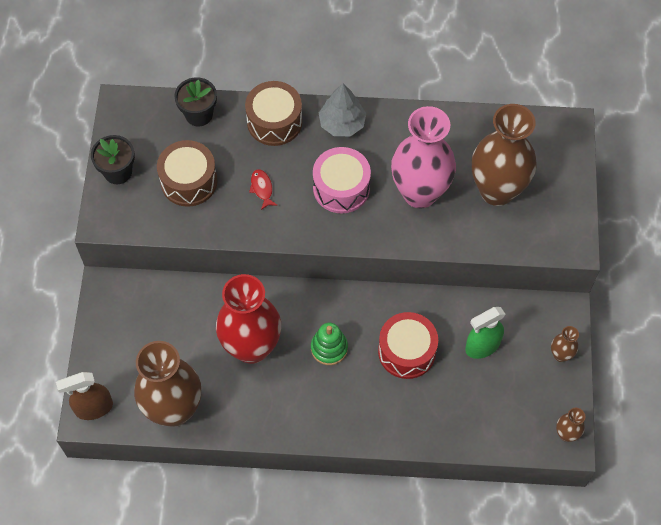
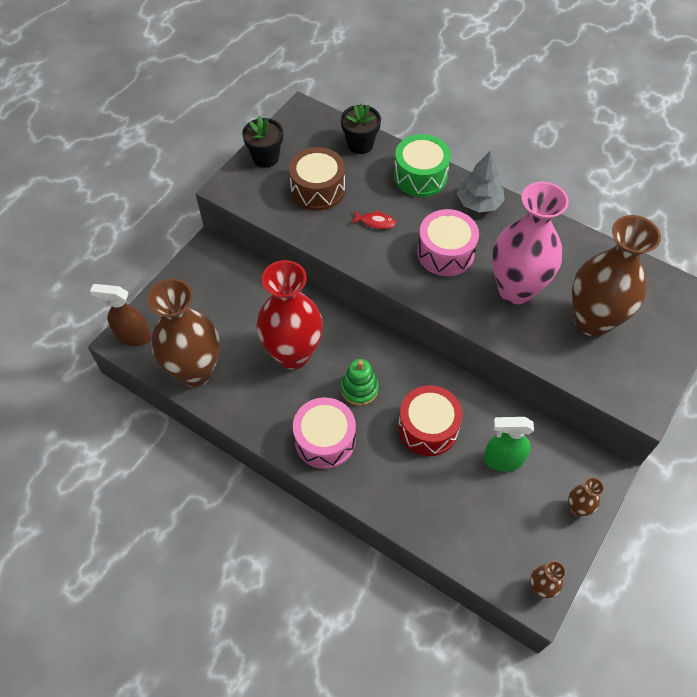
camera: 30 degrees right, 5 degrees down
brown drum [245,81,302,146] -> green drum [394,134,451,197]
red fish [249,169,278,210] -> red fish turned 90 degrees clockwise [351,210,396,229]
none -> pink drum [293,397,356,469]

